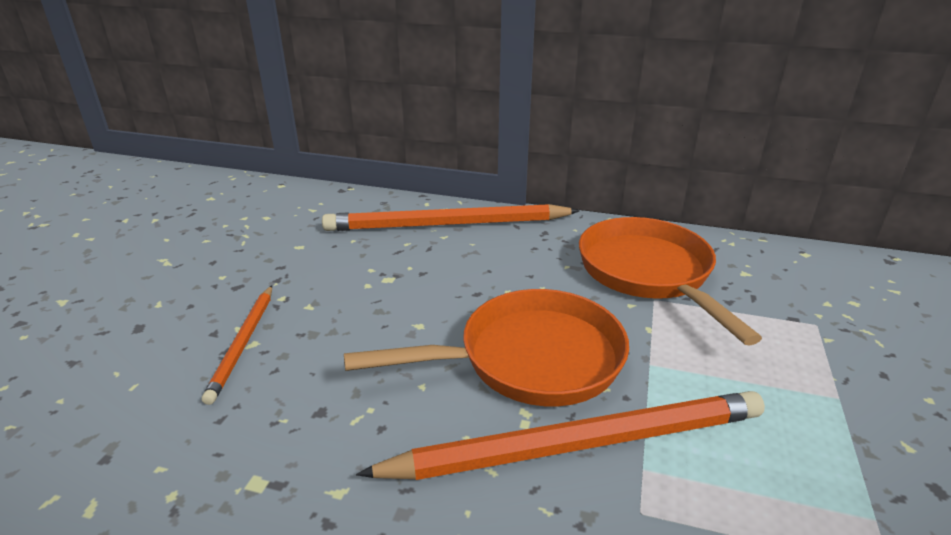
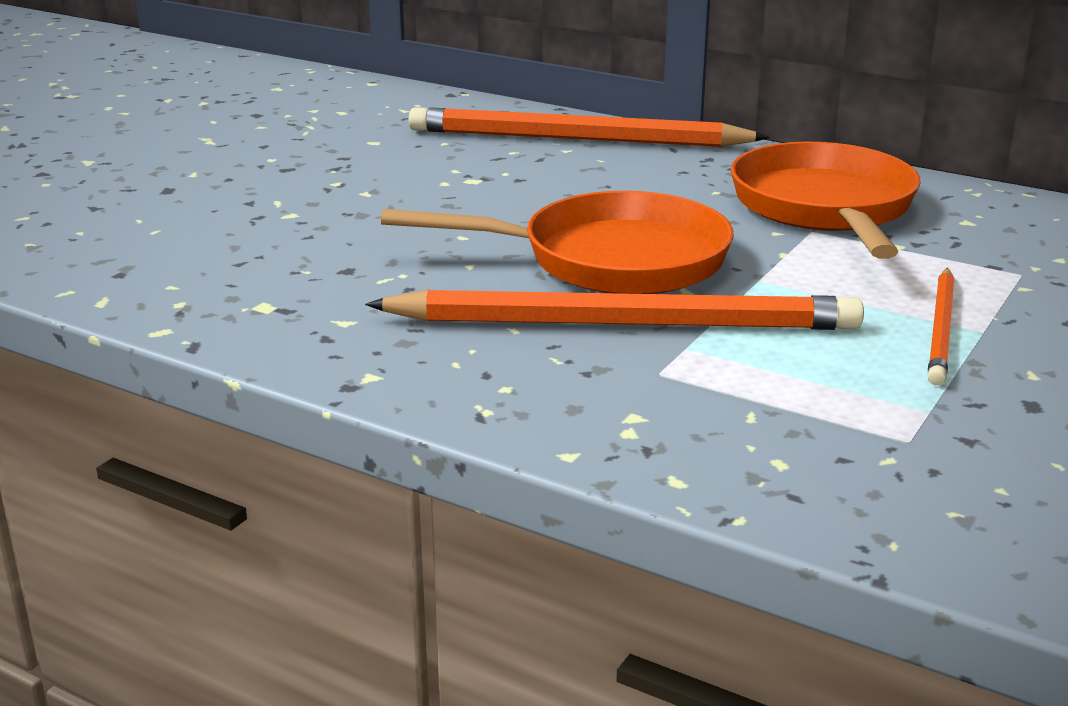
camera: 15 degrees right, 5 degrees down
orange pencil [202,285,272,405] -> orange pencil moved to [928,268,954,385]

